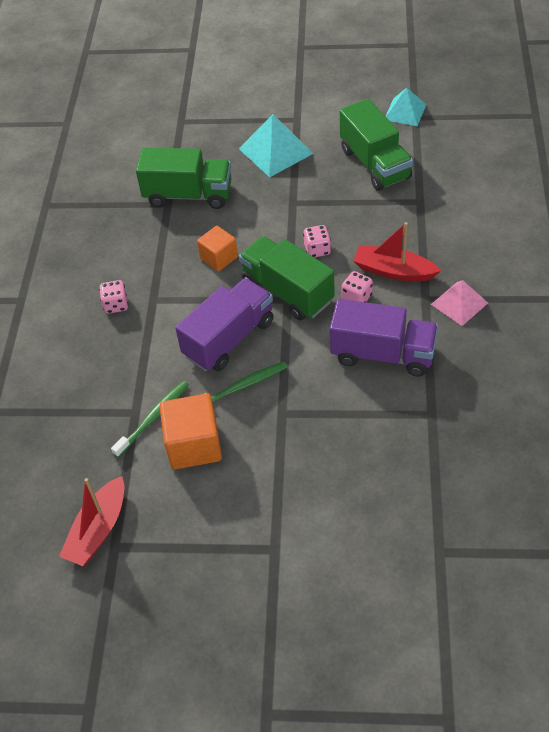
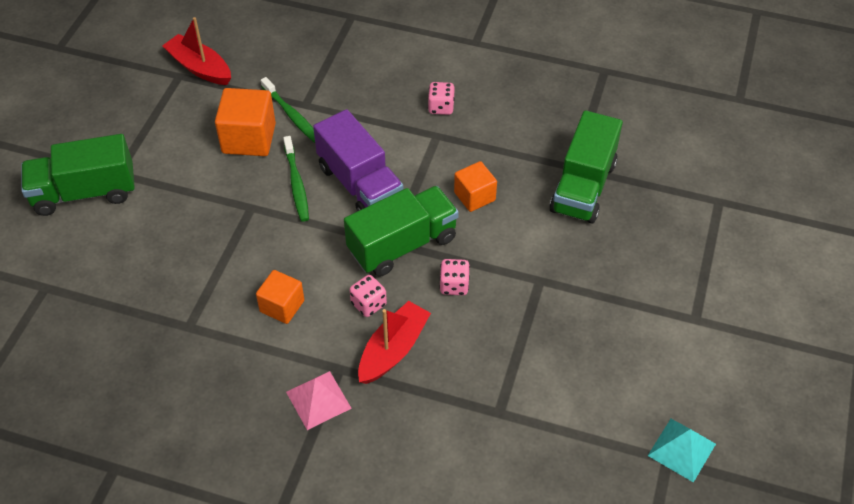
camera: 100 degrees right, 0 degrees up
turquoise pyramid [239,114,313,177] -> none
purple truck [330,299,438,377] -> orange cube [256,270,304,324]
green truck [340,99,413,191] -> green truck moved to [21,134,135,216]

